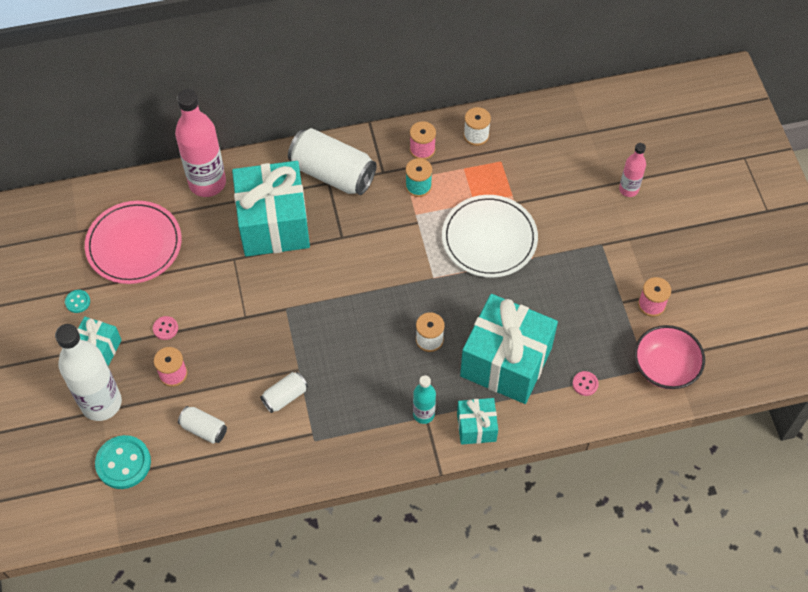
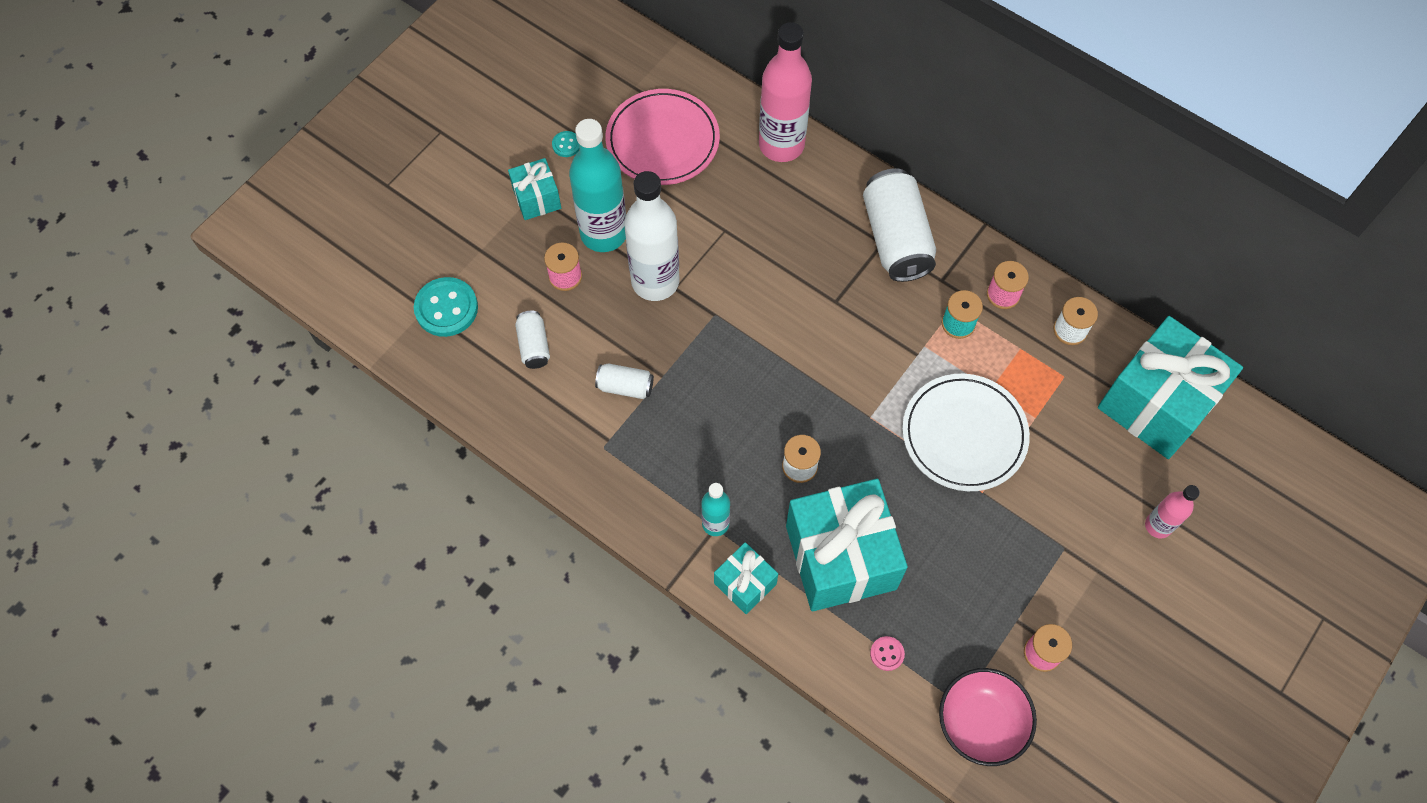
camera: 50 degrees right, 5 degrees up
white bottle [55,324,122,421] -> white bottle moved to [624,171,679,301]
pink button [153,316,178,340] -> turquoise bottle [569,119,626,252]
turquoise gift [232,161,310,257] -> turquoise gift moved to [1098,316,1243,459]

